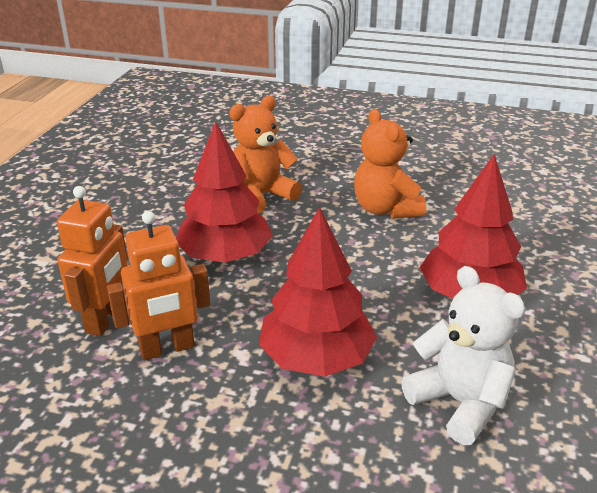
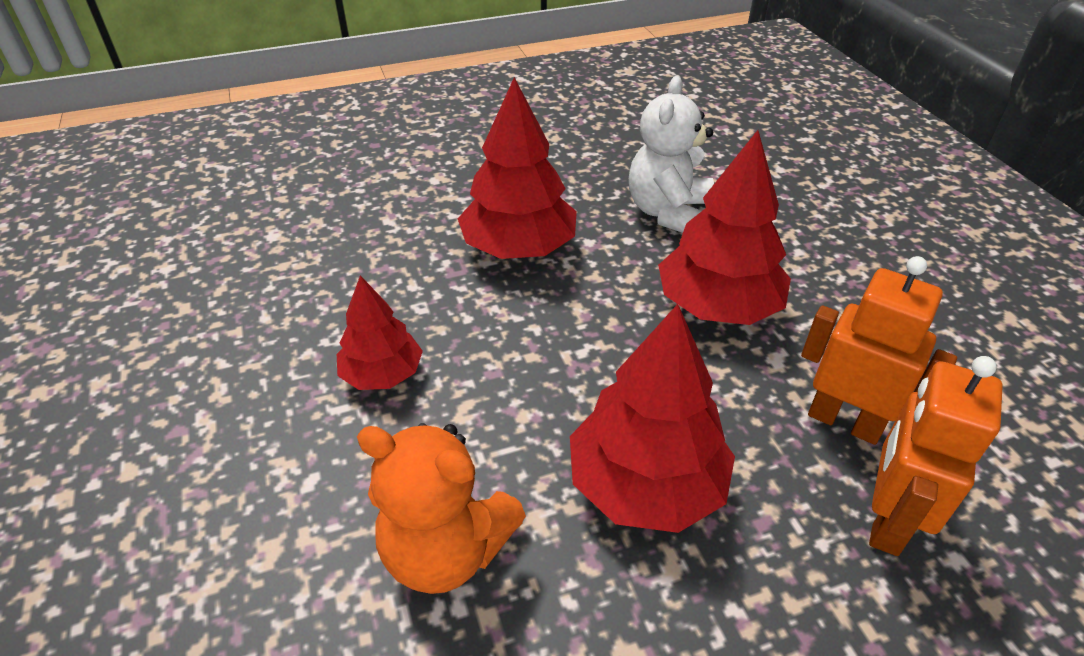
camera: 125 degrees left, 10 degrees up
orange robot [57,186,128,336] -> orange robot turned 45 degrees counterclockwise [869,356,1003,556]
orange teddy bear [354,109,426,219] -> red tree [337,276,423,390]

